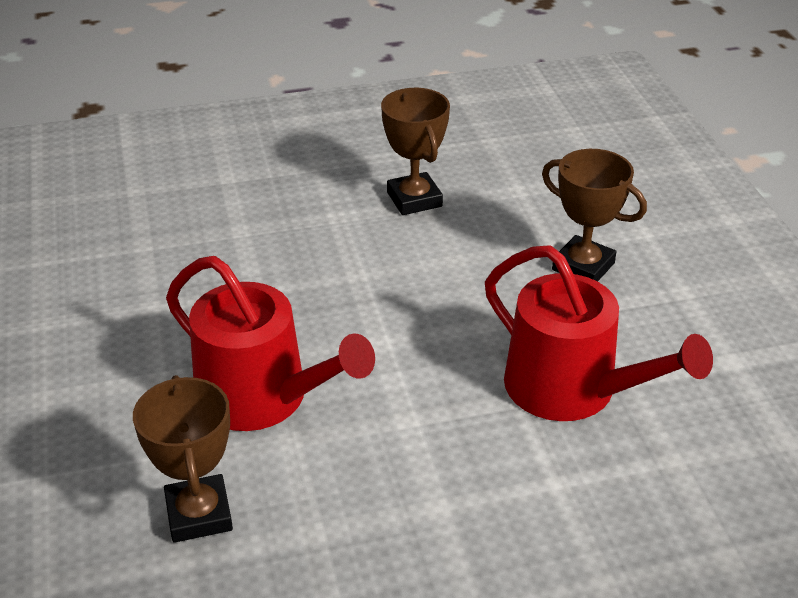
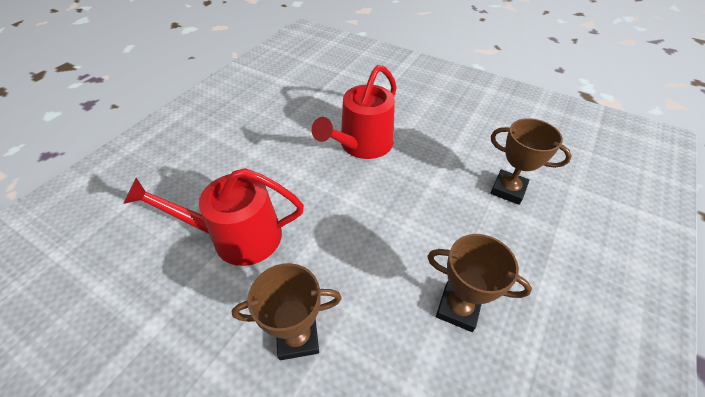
camera: 135 degrees right, 10 degrees up
brown trophy [133,375,233,543] -> brown trophy moved to [490,118,572,205]
red watering can [166,256,375,431] -> red watering can turned 45 degrees counterclockwise [312,65,397,159]

